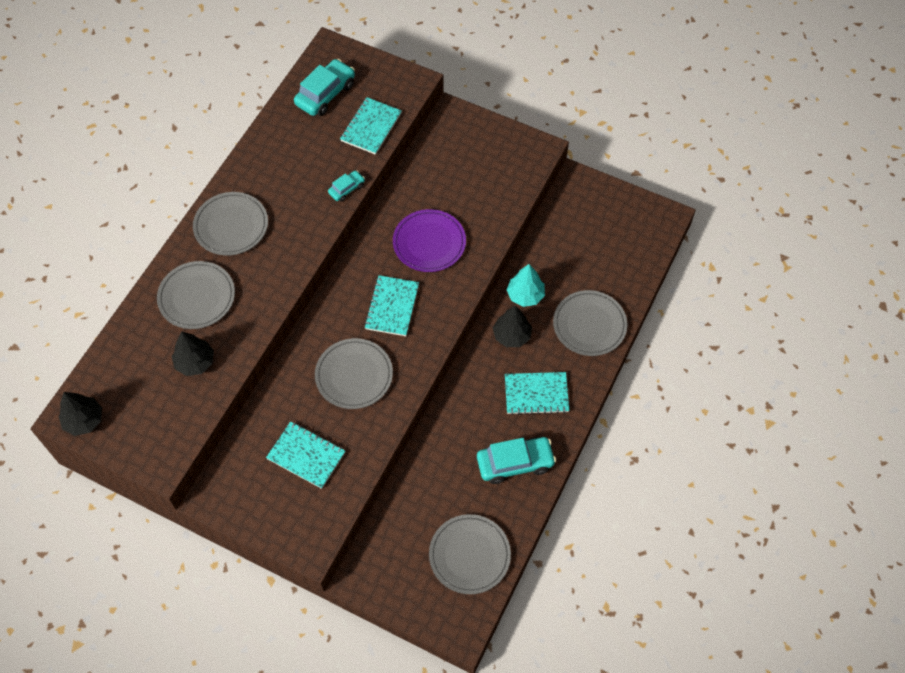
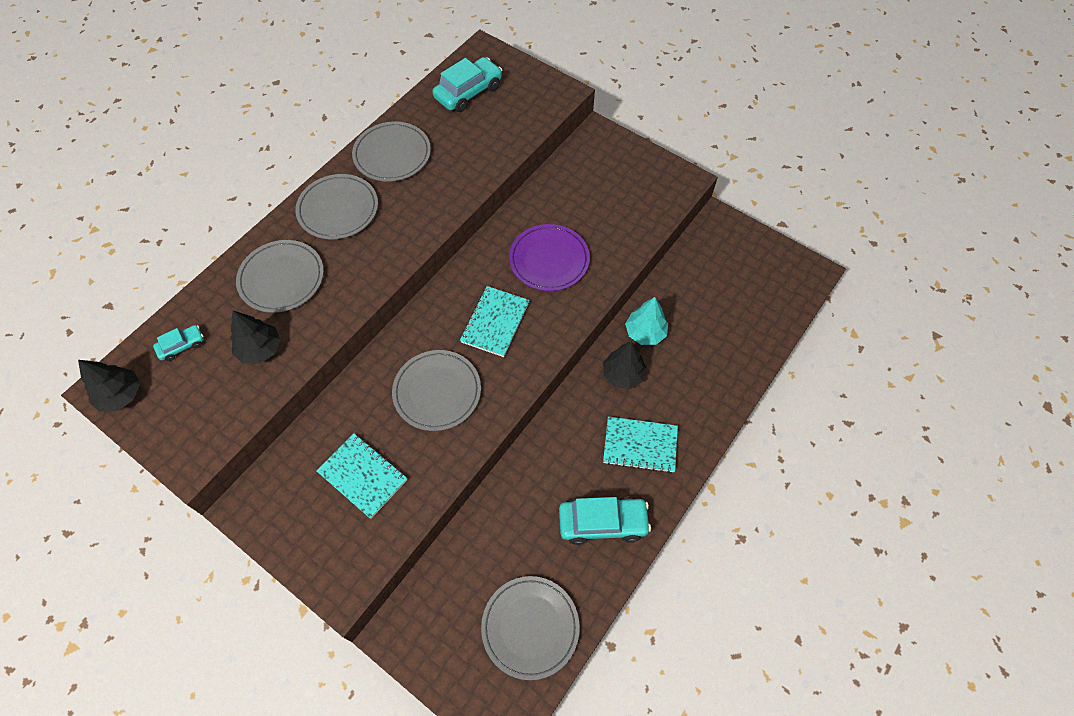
camera: 10 degrees right, 0 degrees up
turquoise car [328,171,365,202] -> turquoise car moved to [153,325,204,361]
turquoise notebook [340,97,402,155] -> none
grey plate [553,290,628,356] -> grey plate moved to [352,122,431,182]

